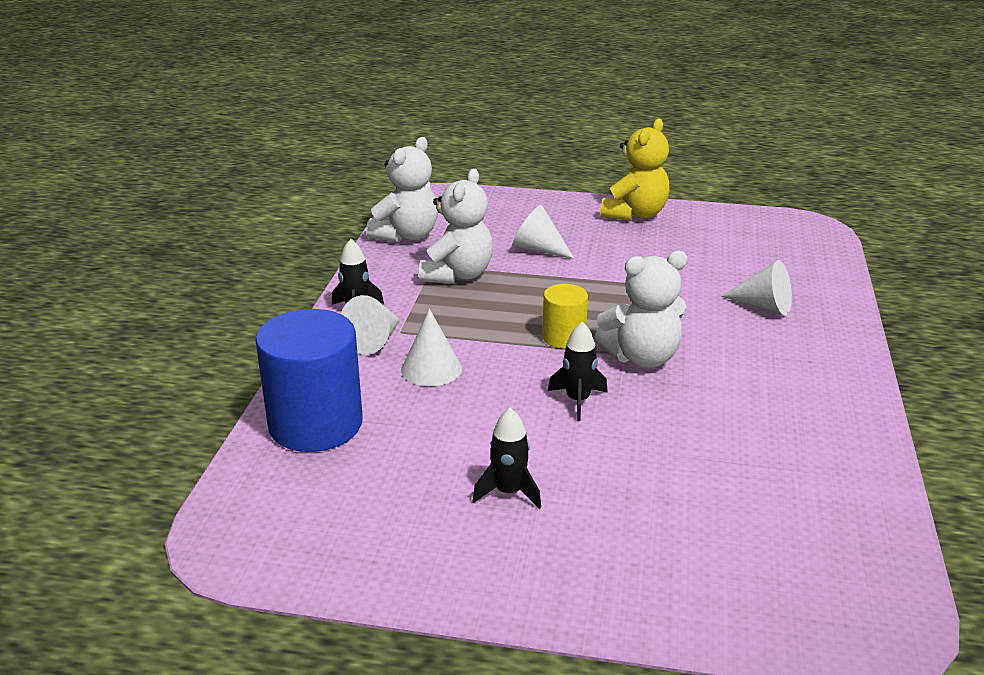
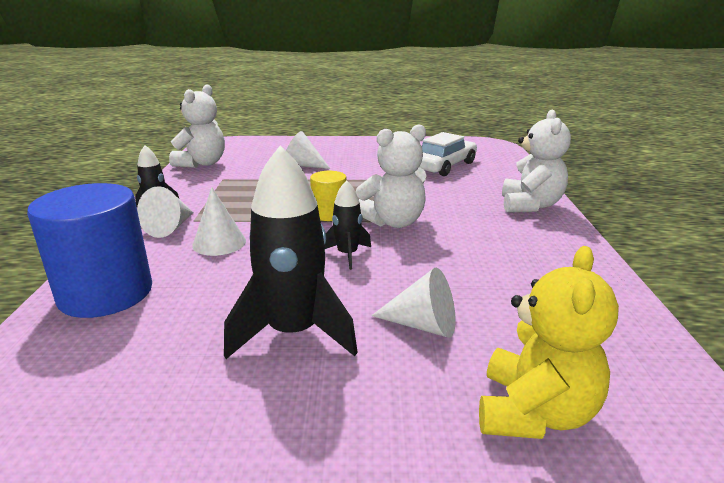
camera: 10 degrees left, 5 degrees down
white teddy bear [419,169,493,284] -> white teddy bear moved to [502,109,571,213]
black rocket [473,408,541,509] -> black rocket [224,145,358,359], size x1.90
yellow teddy bear [601,118,670,221] -> yellow teddy bear moved to [479,246,619,439]
white cone [721,260,792,315] -> white cone moved to [371,268,456,338]
none -> white car [419,132,477,176]

